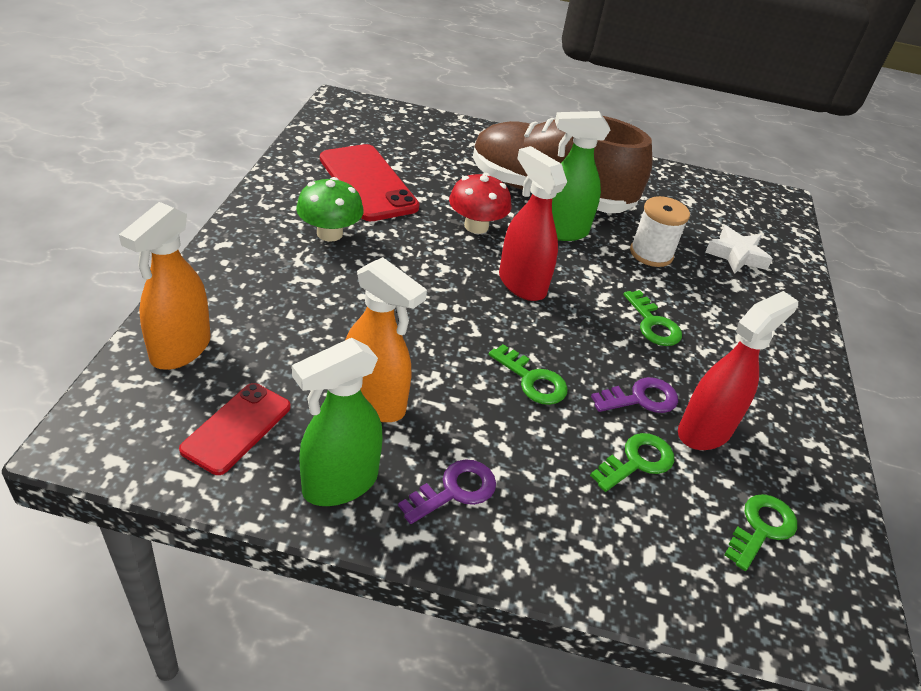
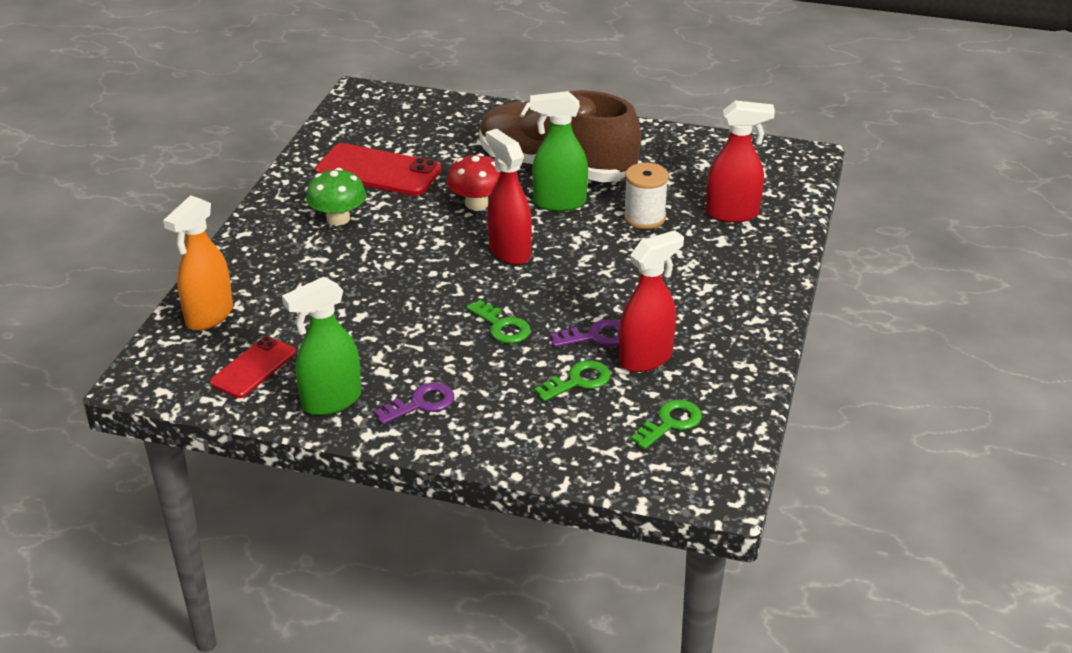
camera: 10 degrees right, 5 degrees down
red phone [320,144,420,221] -> red phone turned 45 degrees counterclockwise [315,143,441,196]
orange spray bottle [345,257,427,422] -> none
green key [623,290,682,346] -> none
white star [705,225,773,274] -> red spray bottle [706,101,775,223]

